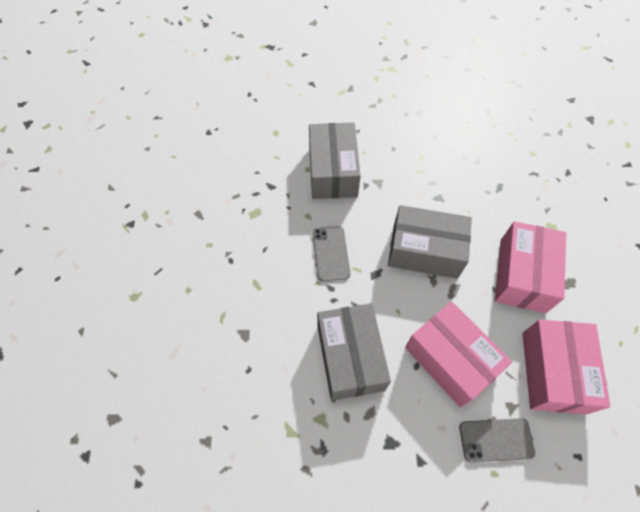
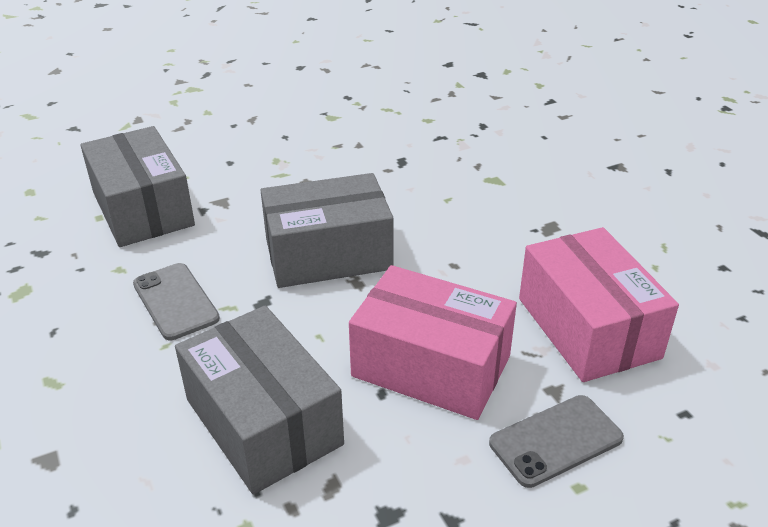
camera: 25 degrees left, 25 degrees down
pink box [495,221,566,313] -> none

